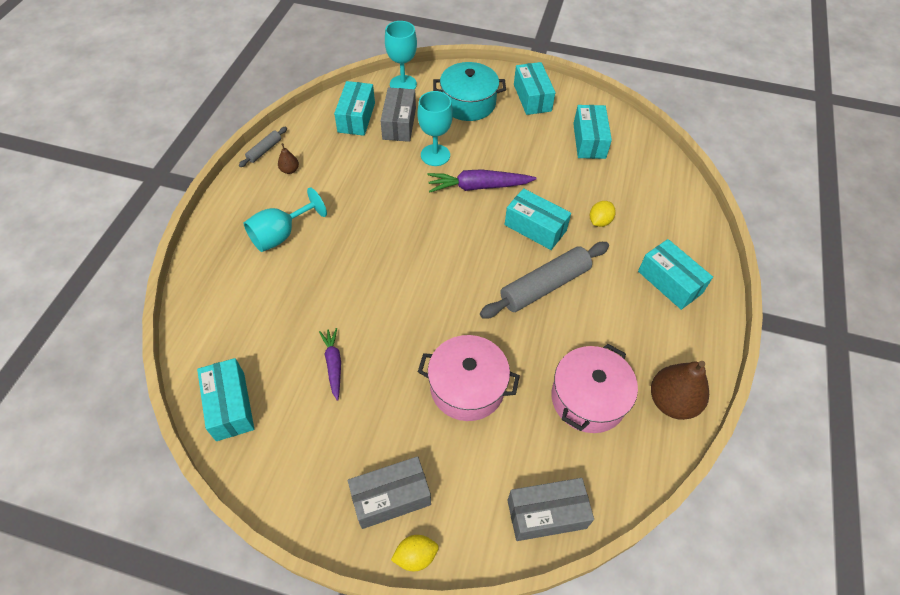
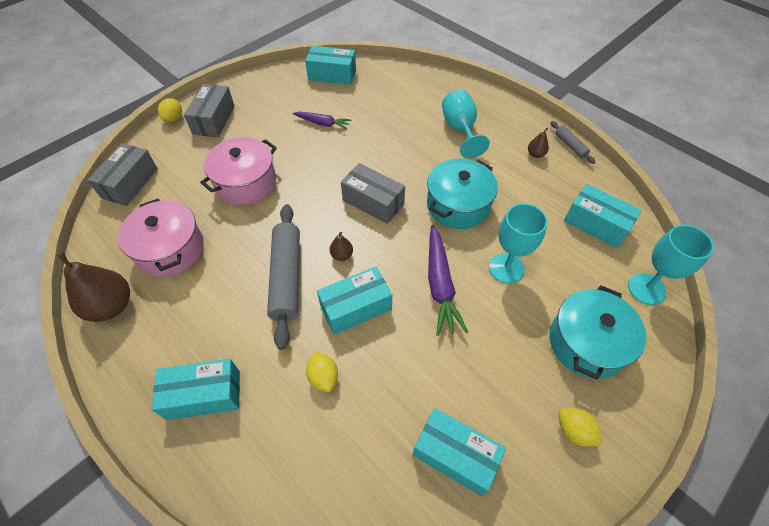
camera: 120 degrees right, 0 degrees up
grey box [381,88,416,142] -> grey box moved to [341,163,405,224]
purple carrot [428,169,537,193] -> purple carrot turned 150 degrees clockwise [428,225,468,336]
turquoise box [514,62,555,115] -> yellow lemon [559,408,602,447]
none -> brown pear [330,232,353,261]
none -> turquoise pot [427,159,498,229]

